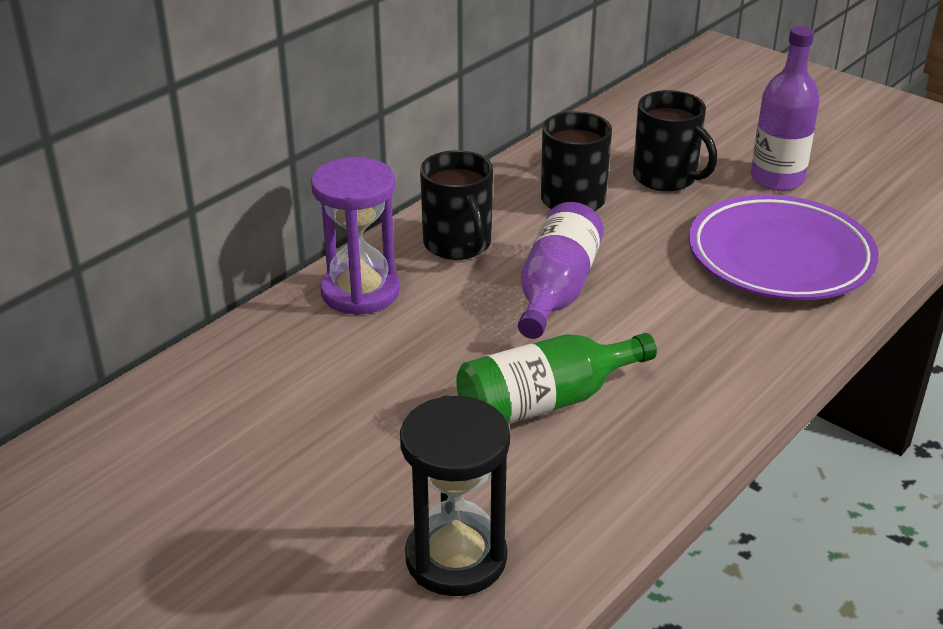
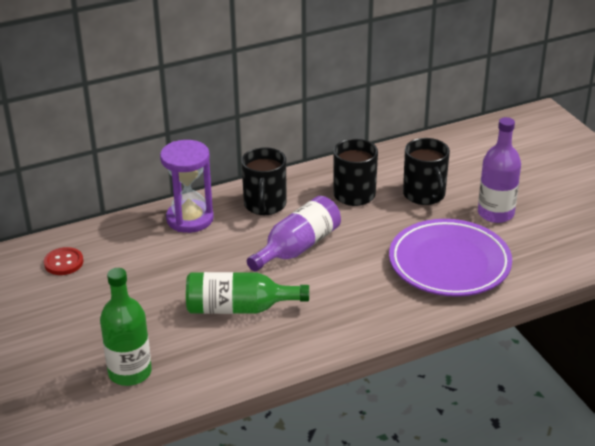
camera: 25 degrees right, 0 degrees up
black hourglass [400,396,510,596] -> green bottle [100,268,152,386]
none -> red button [44,247,84,275]

